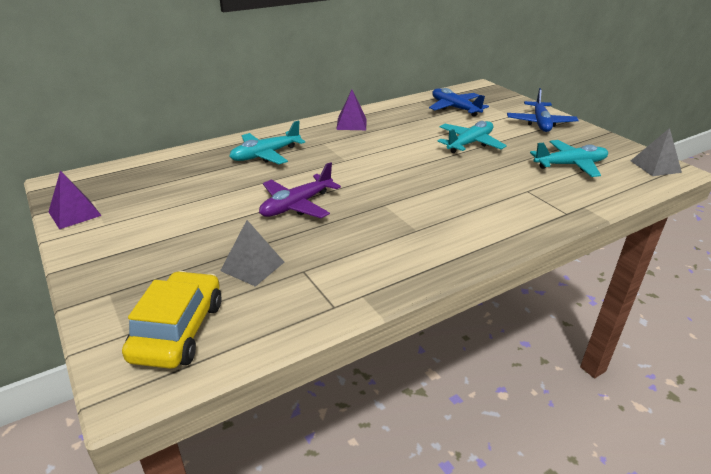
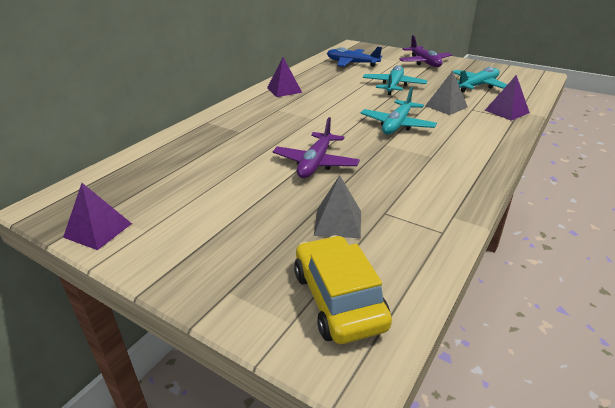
camera: 25 degrees left, 0 degrees up
turquoise plane [229,120,305,164] -> turquoise plane moved to [361,87,437,135]
blue plane [507,88,579,132] -> purple plane [399,35,452,67]
grey pyramid [631,128,682,176] -> grey pyramid moved to [425,70,468,115]
none -> purple pyramid [485,75,530,121]

